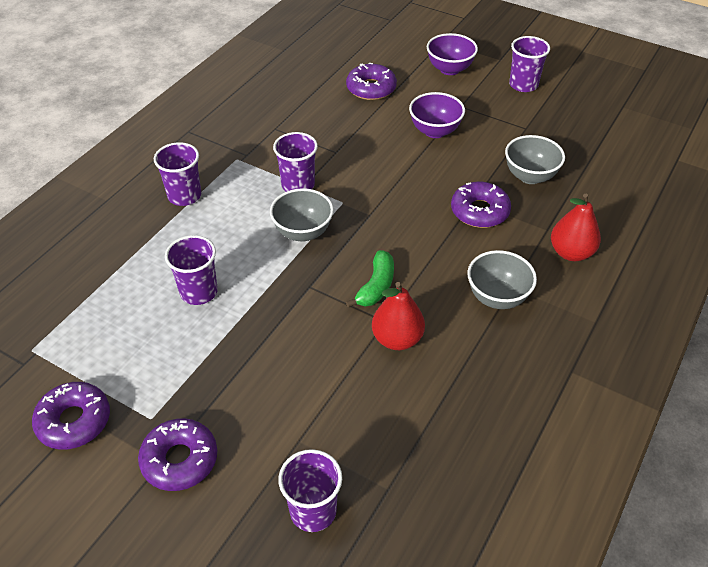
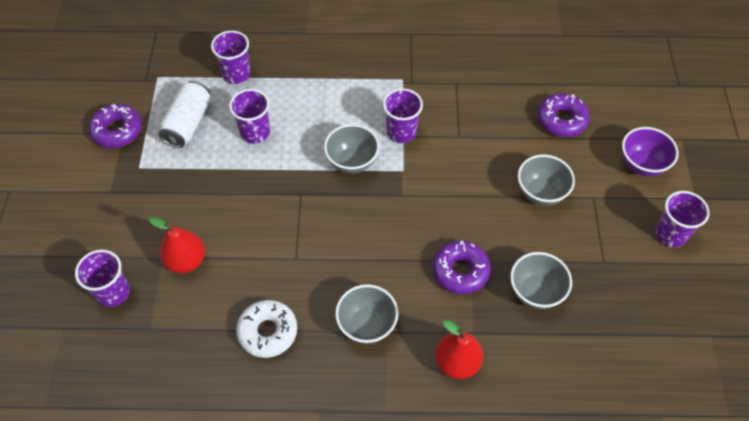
camera: 60 degrees right, 10 degrees up
purple donut [138,418,217,491] -> none
purple cup [154,142,201,206] -> purple cup moved to [211,31,251,84]
green banana [346,250,394,308] -> none
red pear [372,282,425,350] -> red pear moved to [149,217,205,273]
purple bowl [409,92,465,138] -> grey bowl [518,155,575,206]
none -> white can [158,81,211,148]
none -> white donut [236,300,297,358]

